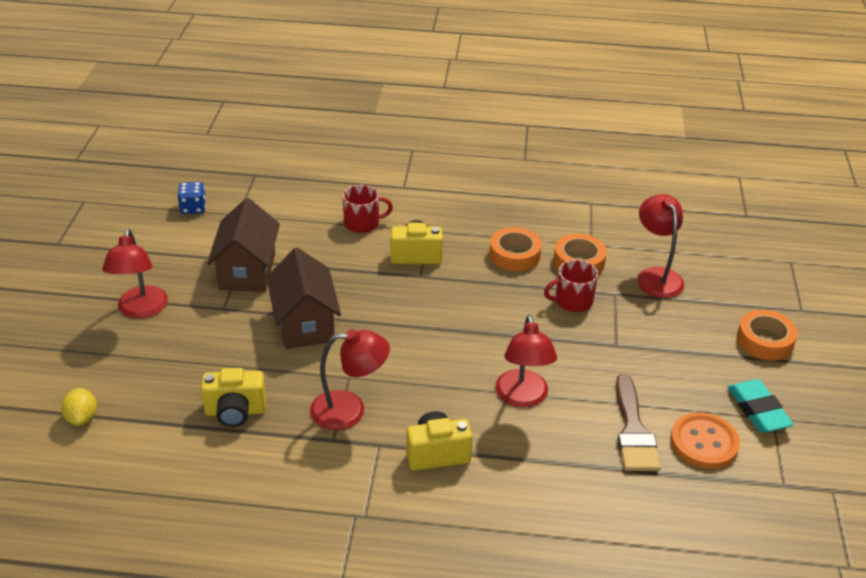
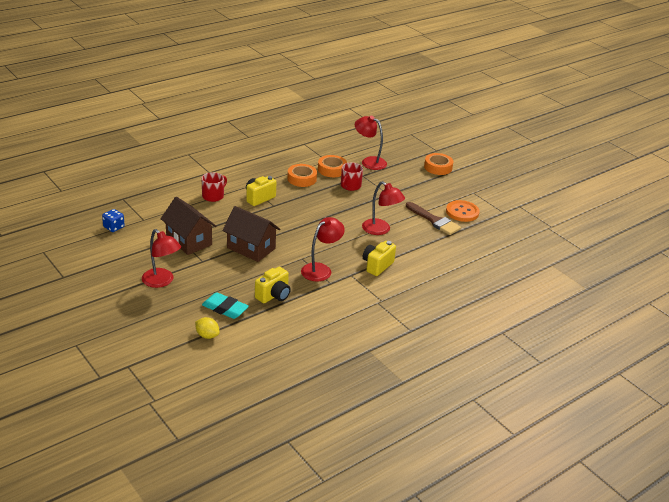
camera: 45 degrees left, 5 degrees down
turquoise eraser [728,379,794,433] -> turquoise eraser moved to [202,292,249,319]

